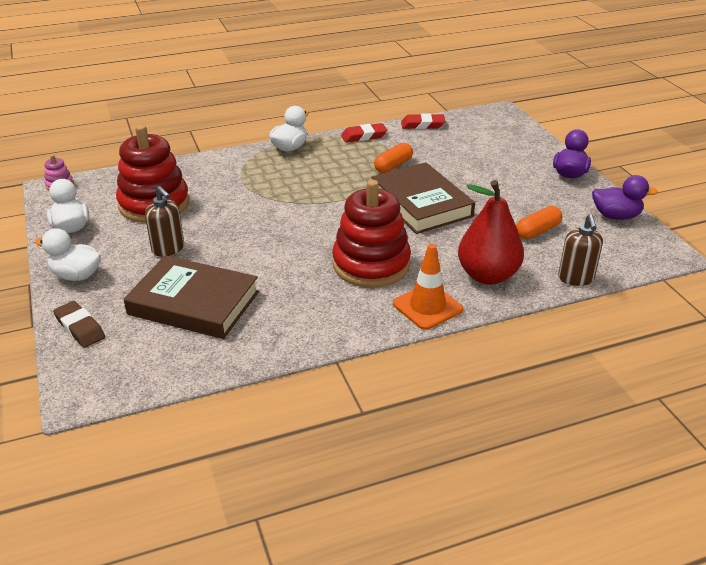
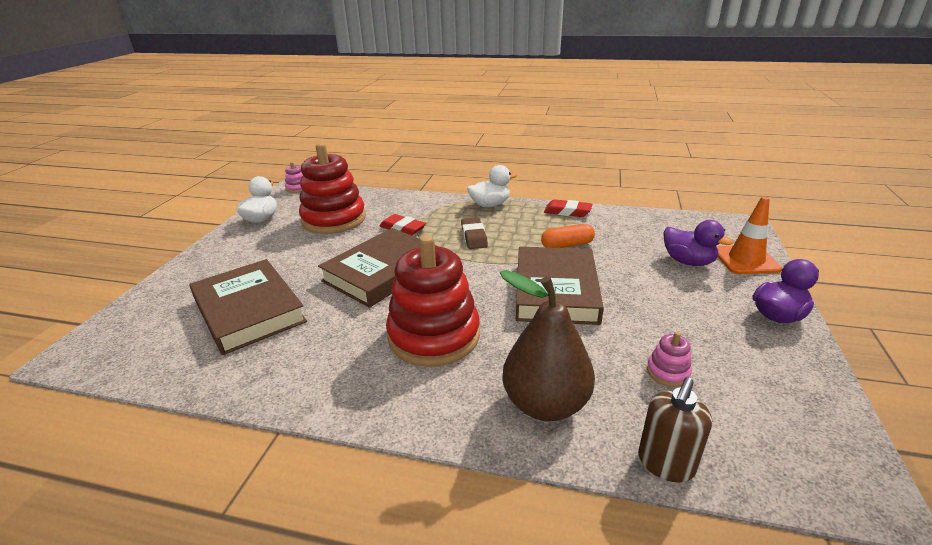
camera: 35 degrees right, 5 degrees down
white duck [35,228,101,281] -> none
brown eraser [53,301,105,348] -> brown eraser moved to [461,217,488,249]
brown soap dispenser [145,186,184,257] -> none
orange traffic cone [393,244,463,330] -> orange traffic cone moved to [716,196,782,274]
red eraser [401,114,445,129] -> red eraser moved to [380,214,426,235]
red pear [458,180,524,285] -> brown pear [500,270,595,421]
orange capsule [516,206,562,239] -> pink stacking toy [647,332,692,387]
purple duck [592,175,658,220] -> purple duck moved to [663,220,733,266]
none -> brown book [318,228,437,308]

